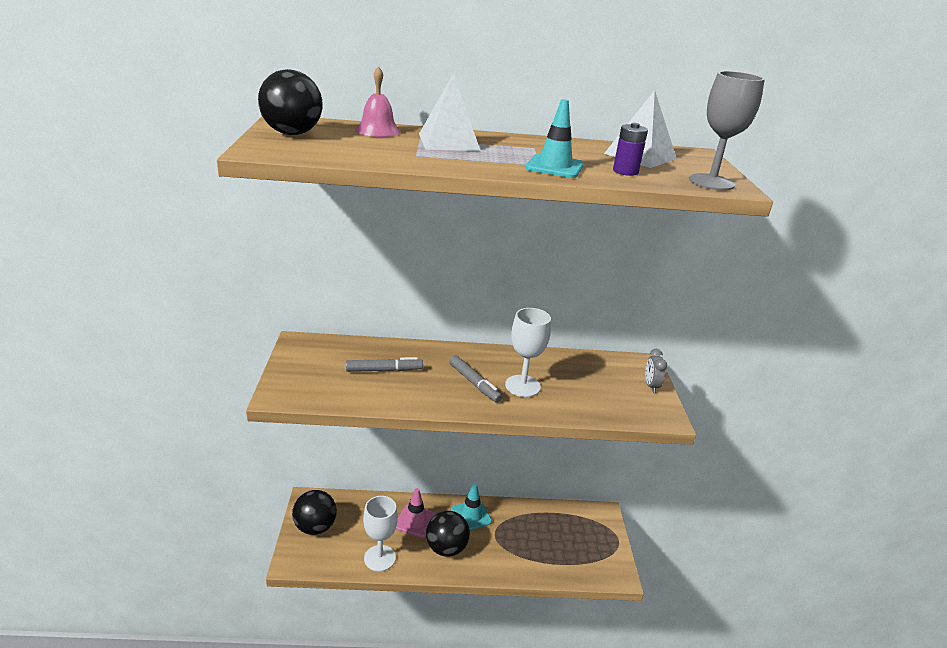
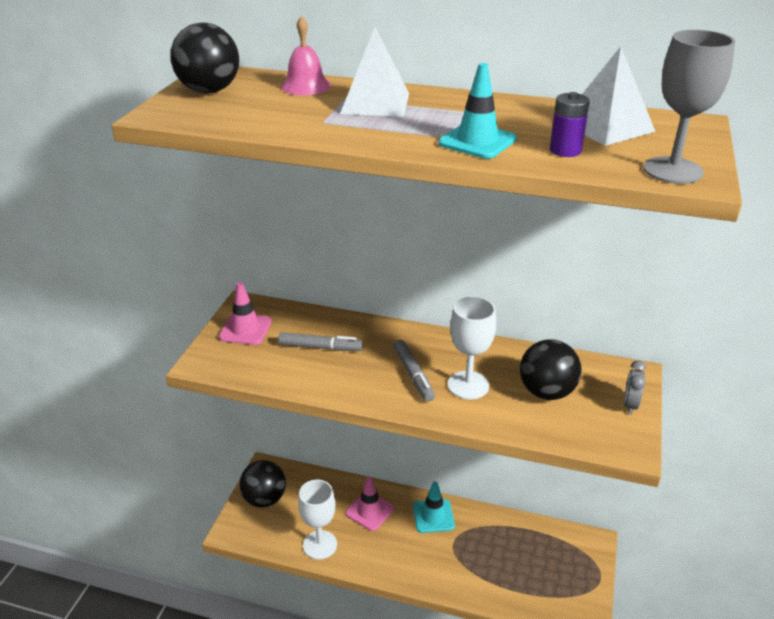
camera: 20 degrees right, 5 degrees up
black ball [426,511,470,557] -> black ball moved to [520,340,582,400]
none -> pink traffic cone [219,282,272,345]

